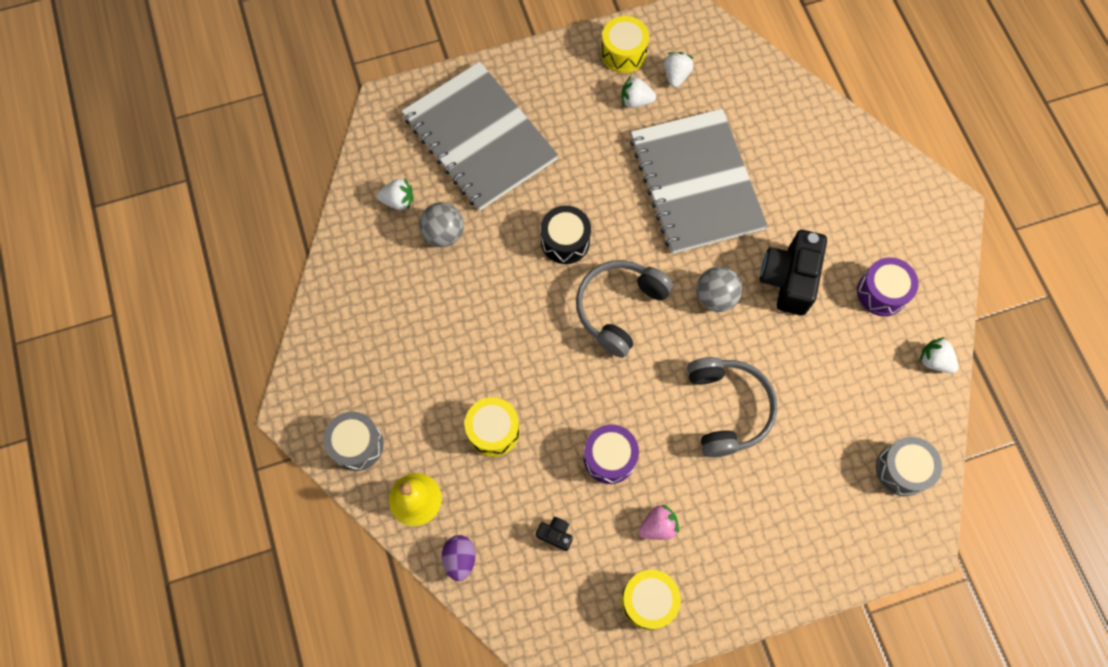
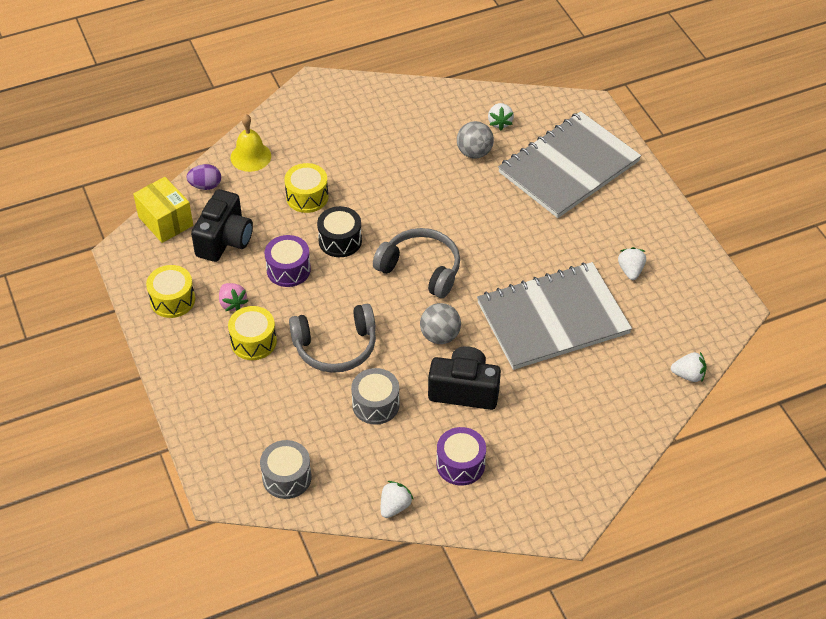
camera: 85 degrees right, 20 degrees down
grey drum [323,412,384,471] -> grey drum moved to [351,368,400,425]
black camera [536,517,573,551] -> black camera [191,189,253,262], size x2.26
black drum [541,206,591,264] -> black drum moved to [317,206,362,257]
yellow drum [601,16,649,73] -> yellow drum moved to [228,306,277,360]
white strawberry [664,52,694,88] -> white strawberry moved to [671,352,706,382]
none -> yellow box [133,177,193,243]

